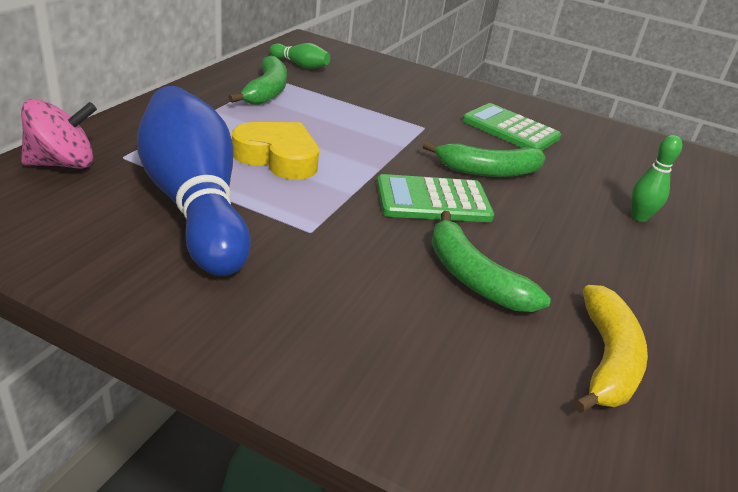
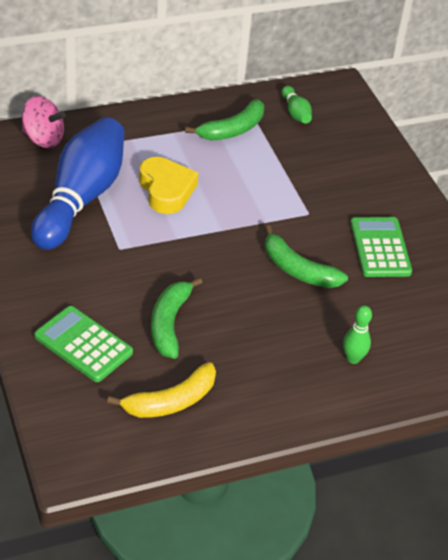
camera: 45 degrees right, 10 degrees up
green calculator [377,174,494,222] -> green calculator moved to [34,306,133,382]

